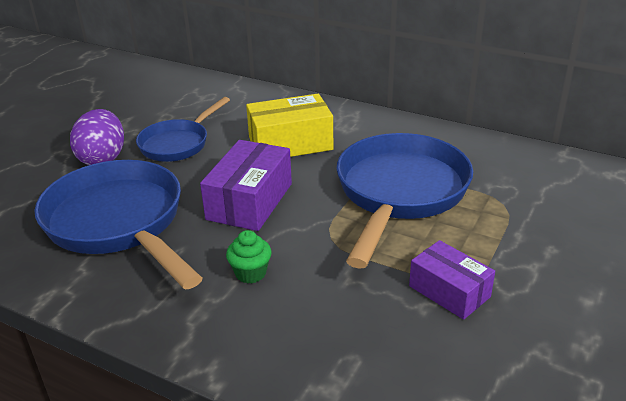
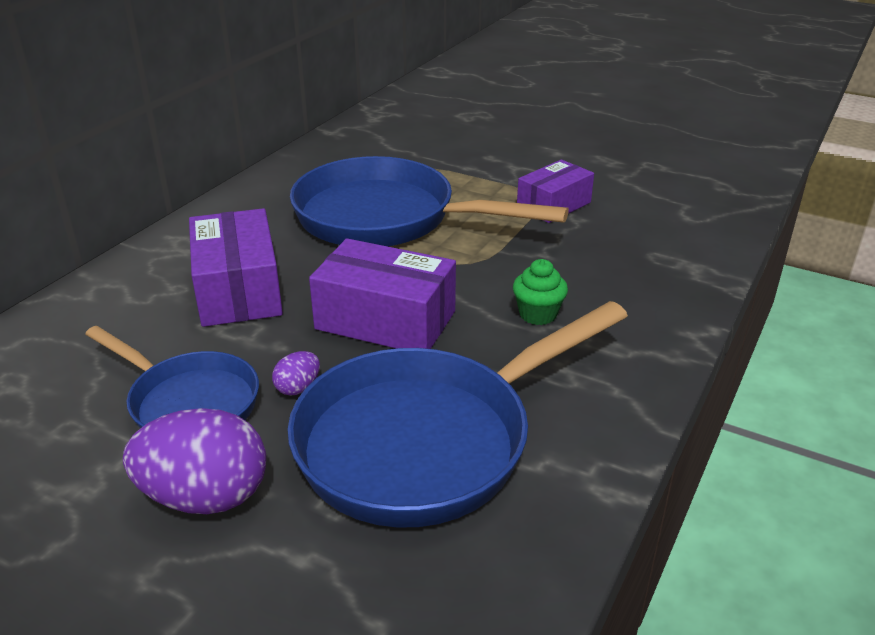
camera: 90 degrees left, 0 degrees up
yellow box [246,94,333,157] -> purple box [189,208,283,327]
none -> purple egg [272,351,320,396]

